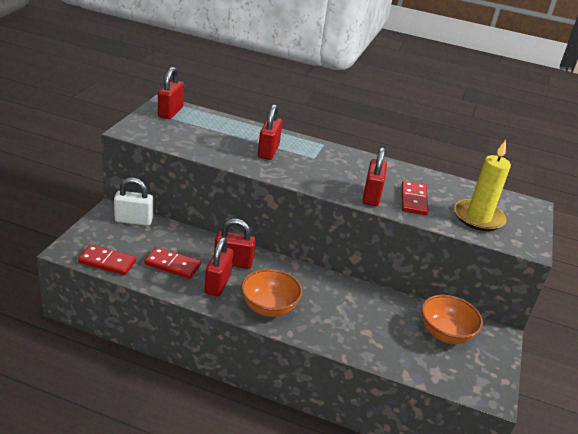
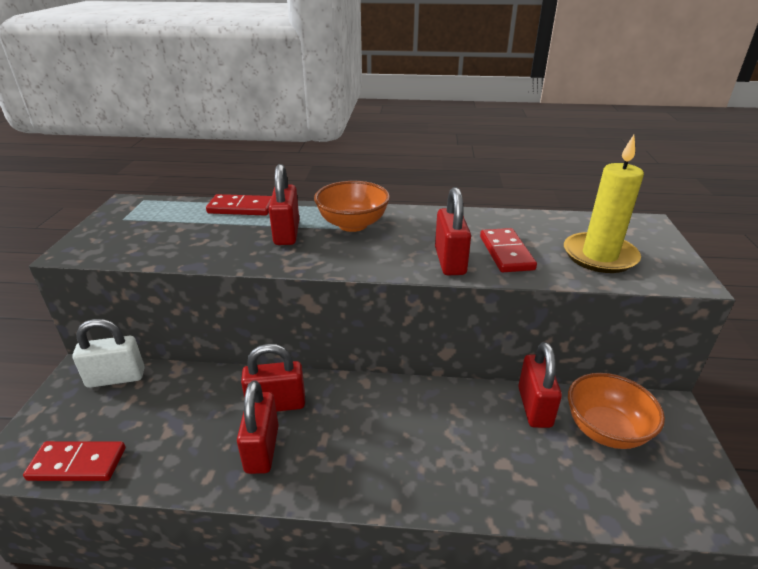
camera: 10 degrees left, 0 degrees up
red domino [144,247,201,279] -> red domino moved to [206,194,272,216]
red padlock [158,67,184,119] -> red padlock moved to [518,342,562,428]
orange bowl [241,269,302,317] -> orange bowl moved to [314,181,390,232]

